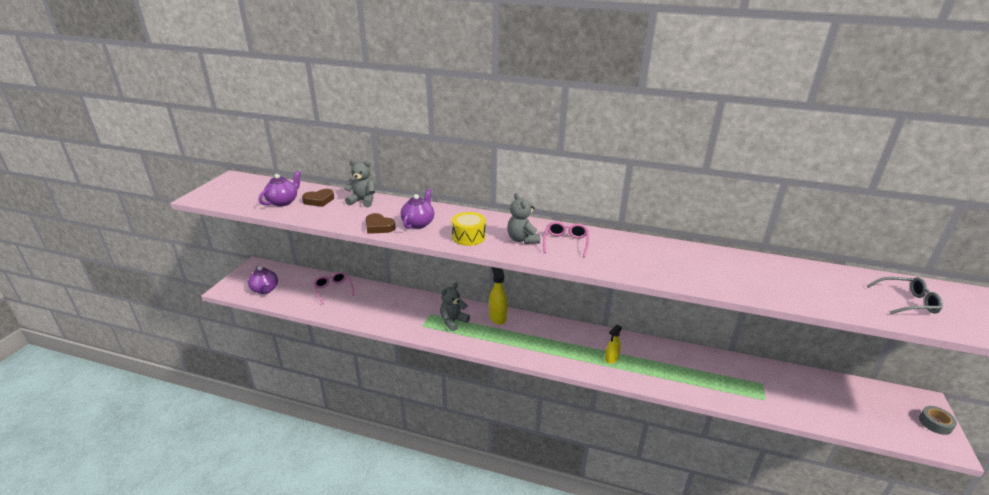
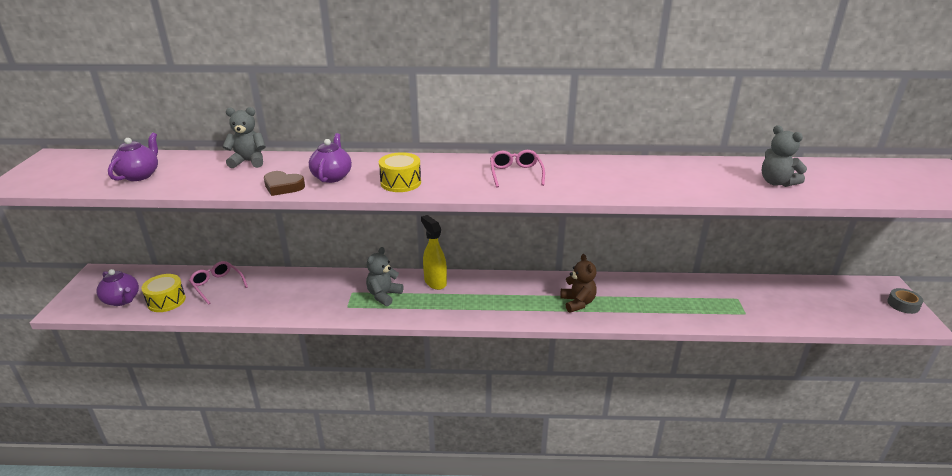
camera: 15 degrees left, 0 degrees up
brown heart [302,189,334,207] -> none
grey teddy bear [507,193,540,244] -> grey teddy bear moved to [762,125,807,187]
yellow spray bottle [605,325,622,364] -> brown teddy bear [560,254,597,313]
grey glasses [867,277,943,314] -> none
none -> yellow drum [141,274,186,312]

